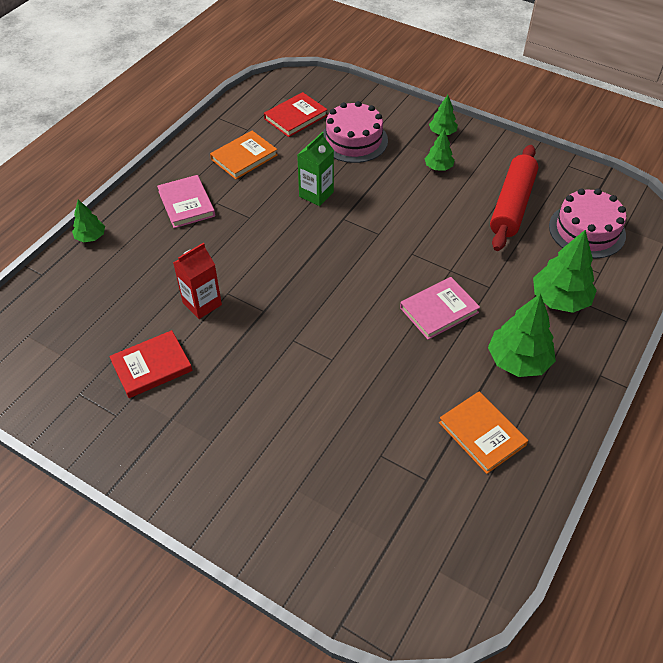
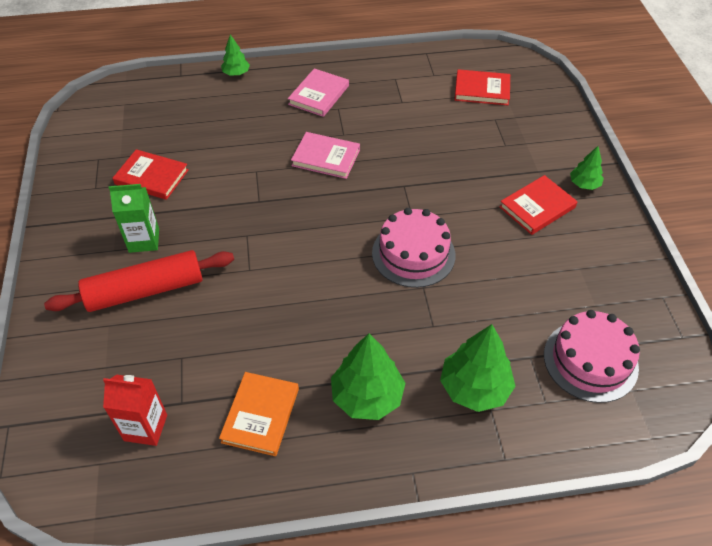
camera: 50 degrees right, 0 degrees up
red carton [173,243,222,319] -> red carton moved to [103,375,167,446]
orange book [210,131,278,179] -> none
green carton [297,132,334,206] -> green carton moved to [109,184,159,253]
pink cake [323,101,388,163] -> pink cake moved to [372,208,455,288]
pink book [400,277,480,340] -> pink book moved to [291,132,360,179]
green tree [424,130,455,171] -> red book [499,175,578,235]
red rolling pin [490,145,538,251] -> red rolling pin moved to [44,250,234,312]

